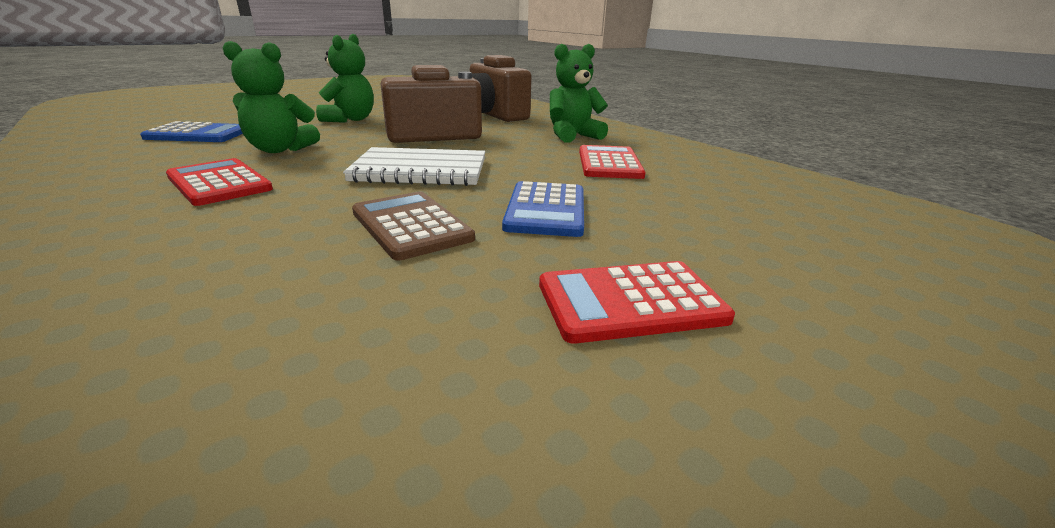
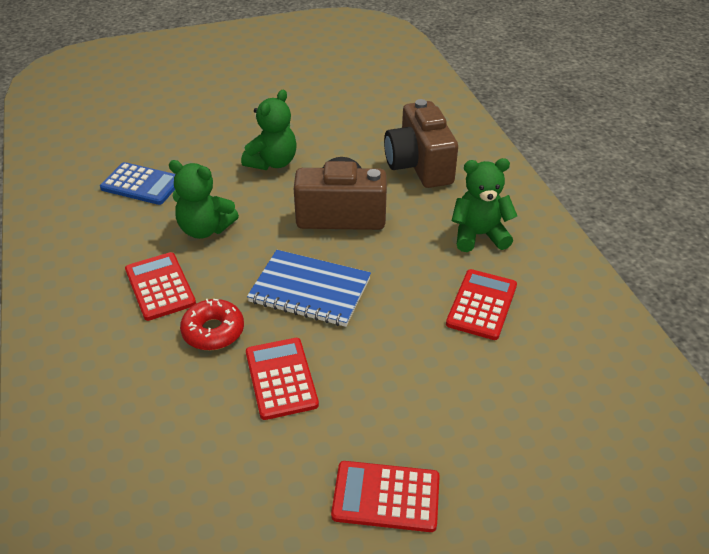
camera: 20 degrees right, 15 degrees up
white notebook [343,147,485,186] -> blue notebook [247,250,371,327]
brown calculator [352,192,475,261] -> red calculator [246,338,319,420]
blue calculator [502,181,584,237] -> none
none -> red donut [180,299,244,350]

